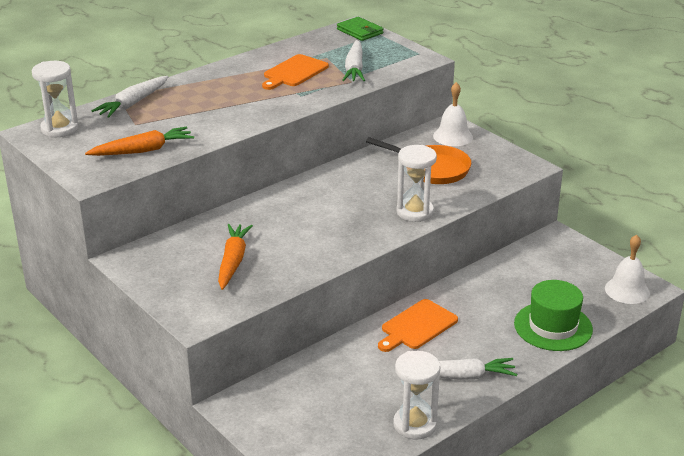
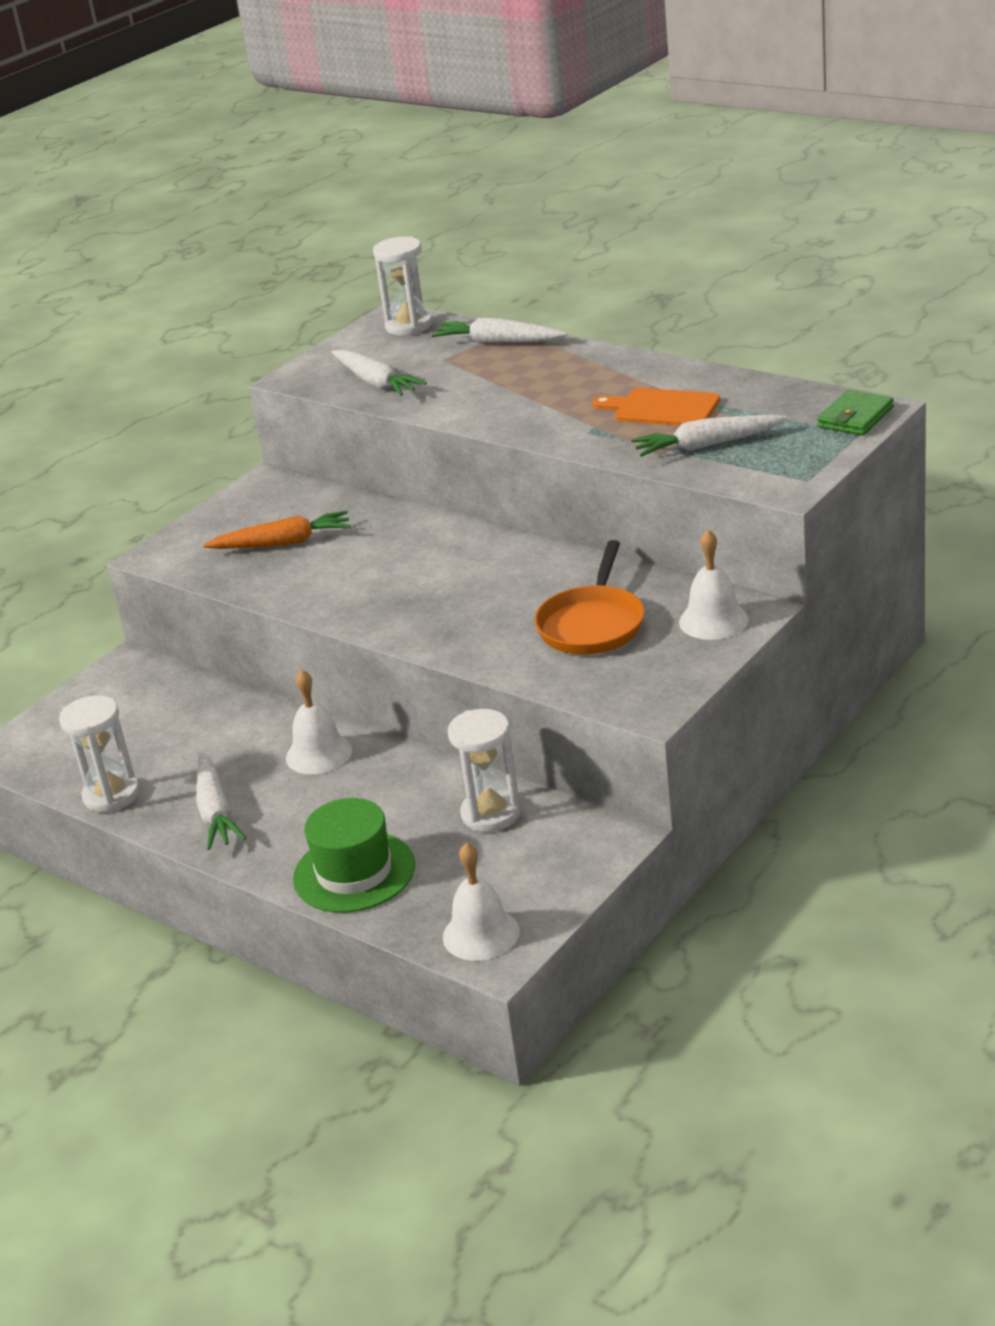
camera: 80 degrees right, 0 degrees up
orange carrot [85,126,194,156] -> white carrot [331,350,427,396]
orange cutting board [378,299,458,352] -> white bell [286,669,352,774]
white hourglass [397,145,437,222] -> white hourglass moved to [448,709,521,832]

